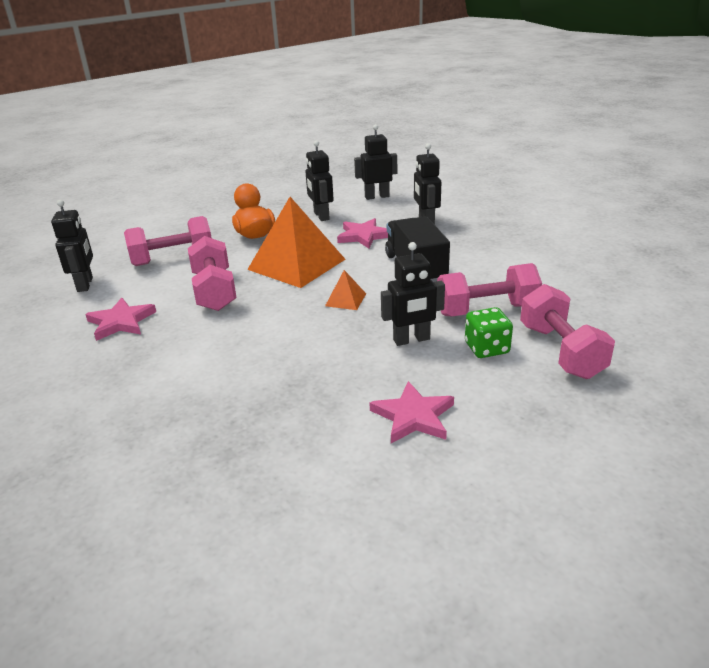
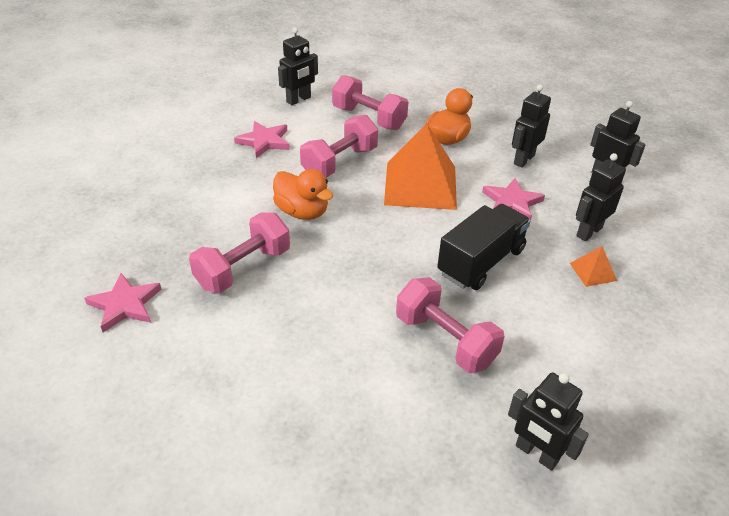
camera: 55 degrees right, 10 degrees up
orange pyramid [325,270,366,310] -> orange pyramid moved to [570,246,617,287]
pink star [370,381,454,443] -> pink star moved to [84,273,161,332]
black robot [381,242,445,346] -> black robot moved to [508,372,589,471]
green dice [465,307,513,358] -> none
pink dumbbell [520,284,615,379] -> pink dumbbell moved to [189,212,290,293]
none -> orange duck [273,169,333,220]

